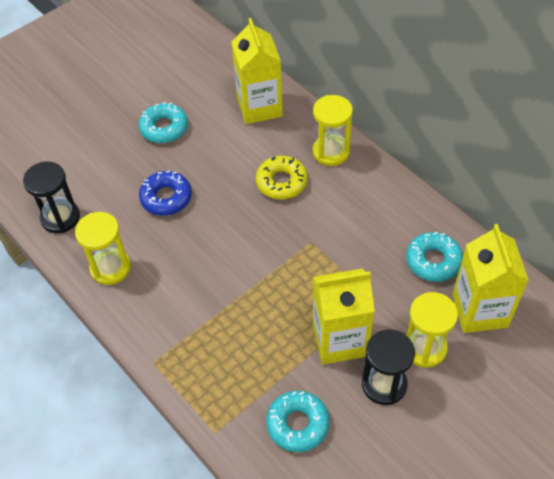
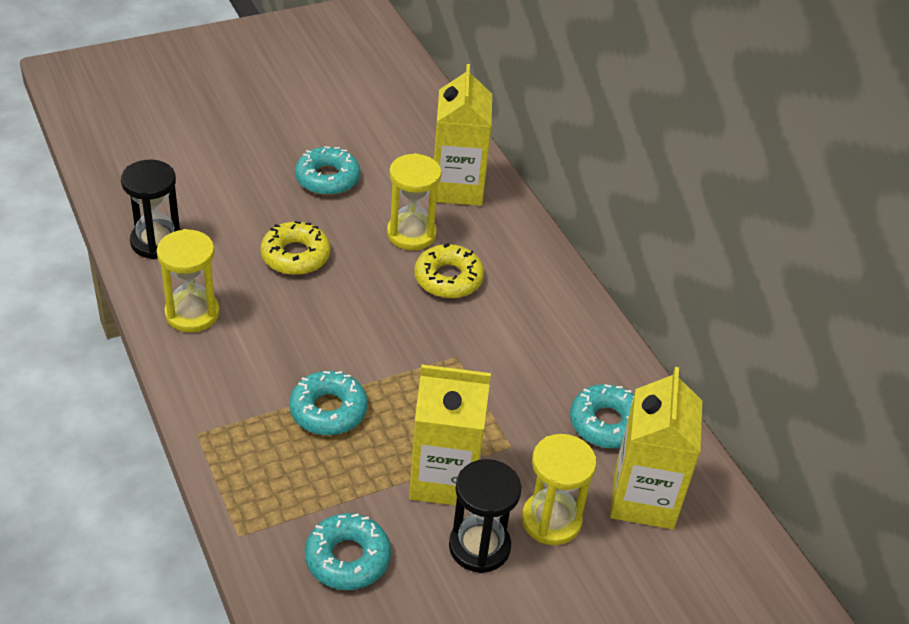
camera: 10 degrees right, 10 degrees down
blue donut [139,170,192,216] -> yellow donut [261,221,331,275]
yellow hourglass [313,95,353,166] -> yellow hourglass moved to [387,153,442,250]
none -> turquoise donut [289,371,368,435]

